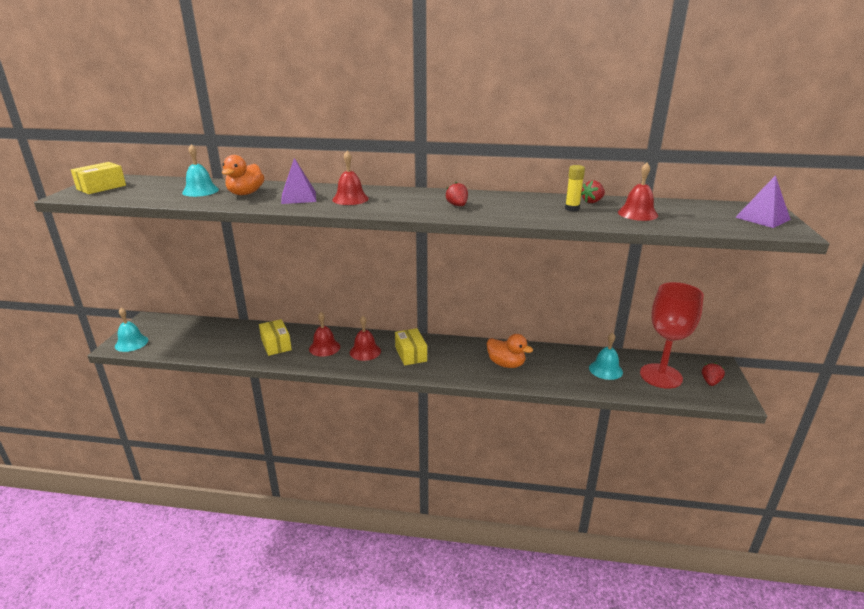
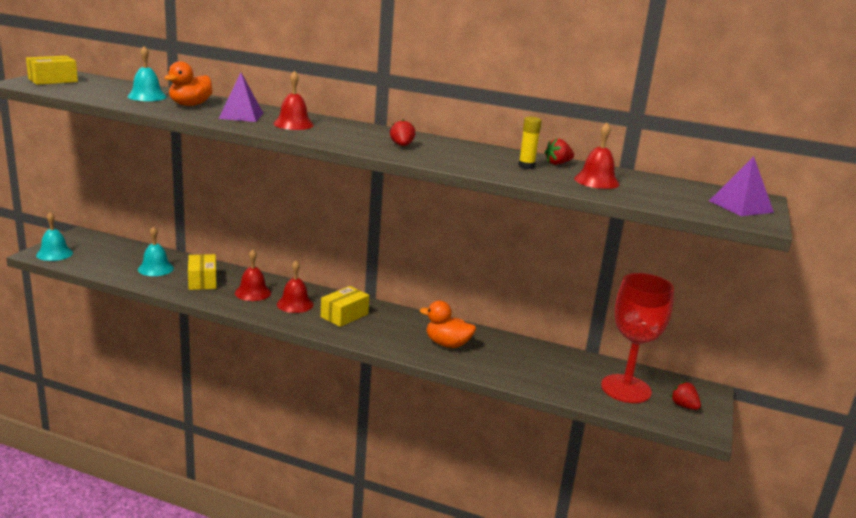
camera: 10 degrees right, 5 degrees down
yellow box [395,328,427,366] -> yellow box turned 45 degrees clockwise [321,286,369,327]
orange duck [487,334,533,368] -> orange duck turned 150 degrees clockwise [420,301,476,348]
turquoise bell [589,332,623,380] -> turquoise bell moved to [138,226,174,276]
red strawberry [702,363,725,386] -> red strawberry turned 75 degrees counterclockwise [670,381,701,410]

